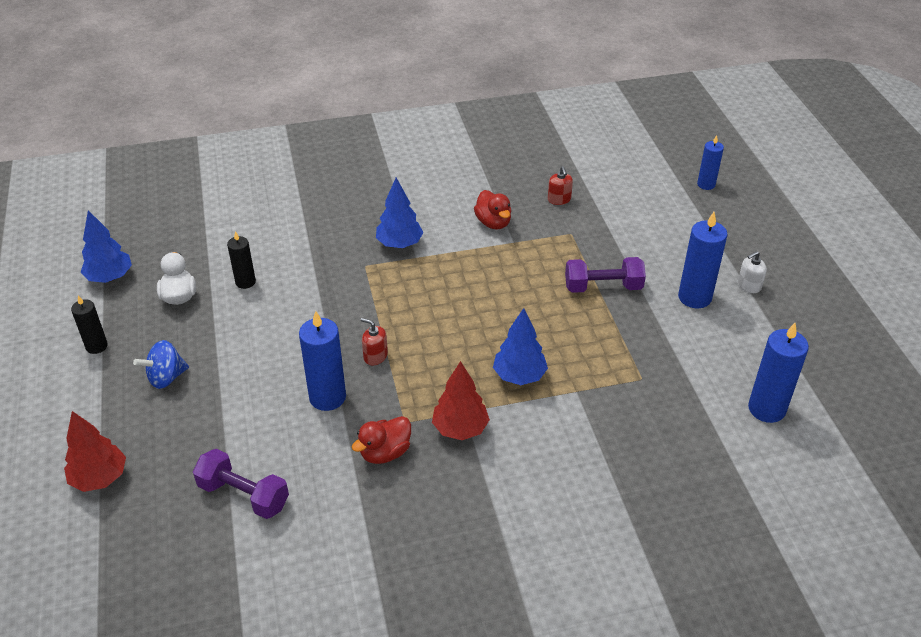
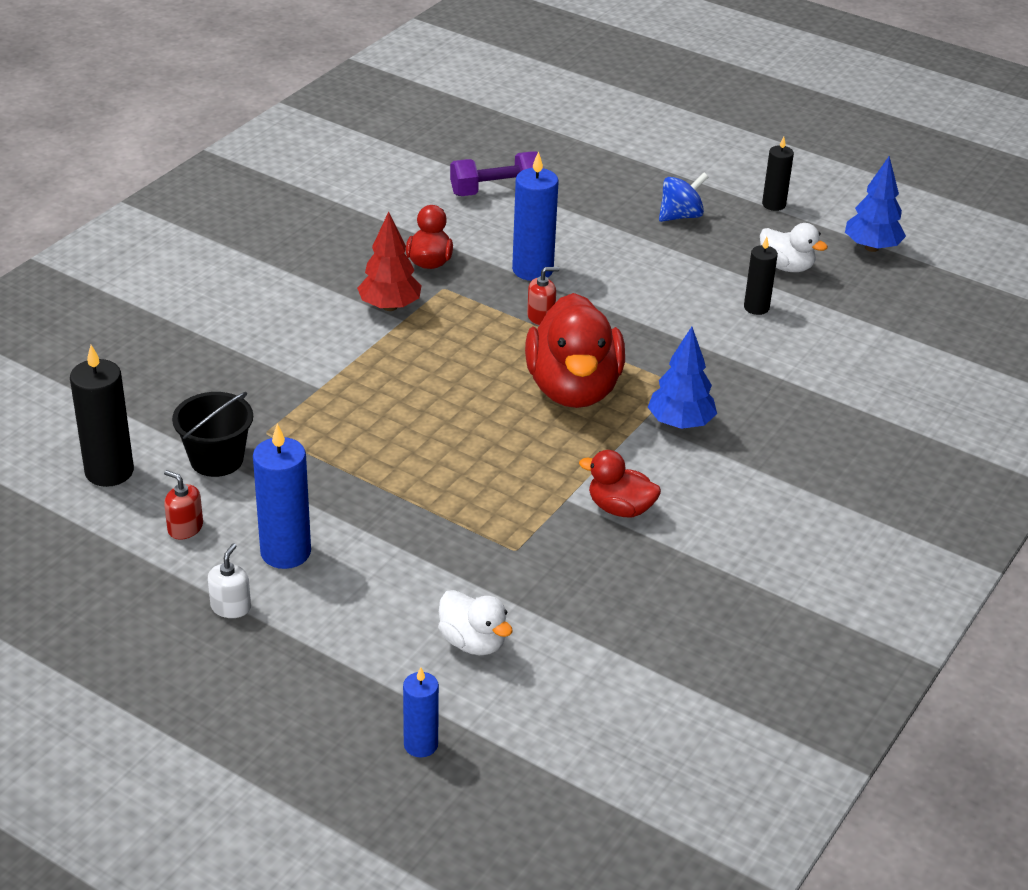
camera: 135 degrees right, 5 degrees down
red tree [64,411,126,492] -> none
blue spinning top [133,340,189,389] -> blue spinning top turned 45 degrees clockwise [659,173,708,222]
blue tree [493,308,548,385] -> none
red soap dispenser [548,166,573,205] -> red soap dispenser moved to [164,470,203,540]
purple dumbbell [565,257,646,293] -> none
blue candle [748,323,809,423] -> black candle [70,345,134,487]
none -> black bucket [172,392,253,477]
none -> white duck [438,590,513,655]
none -> red duck [525,293,625,408]

